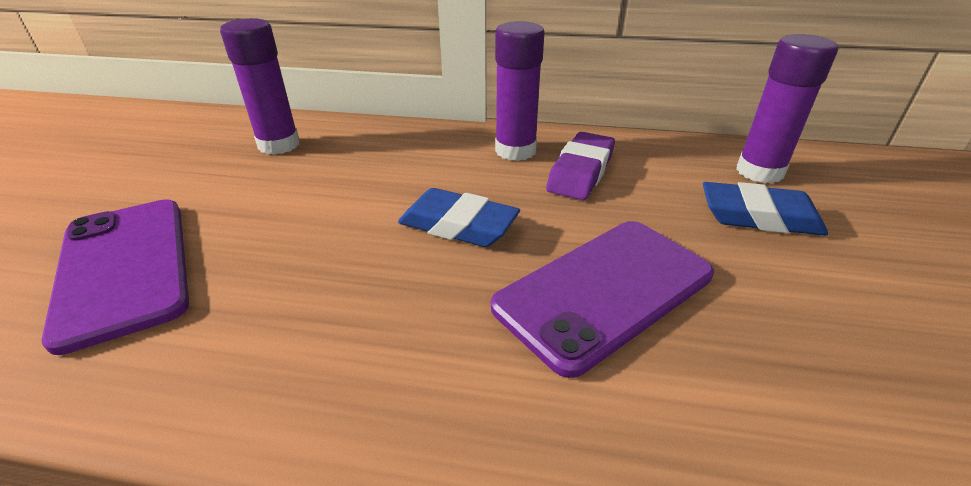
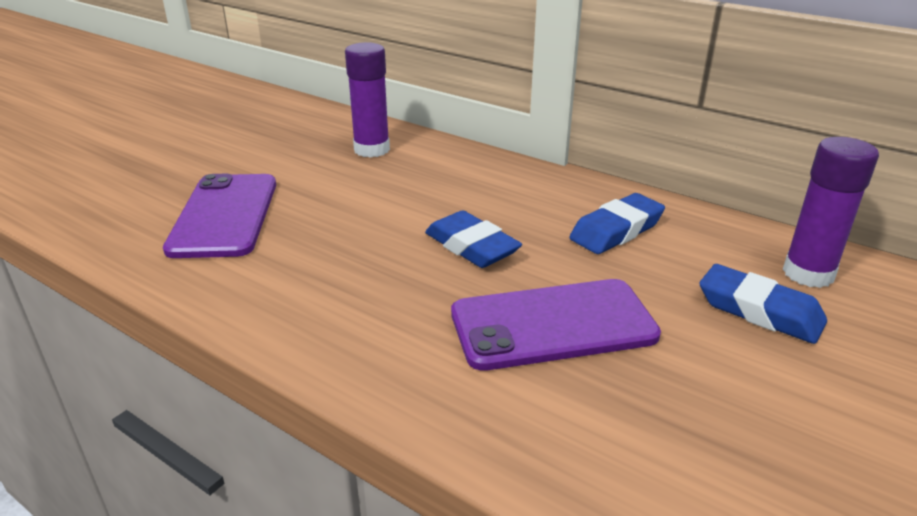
camera: 25 degrees right, 5 degrees down
purple glue stick [495,21,544,161] -> none
purple eraser [546,132,615,200] -> blue eraser [569,193,665,254]

